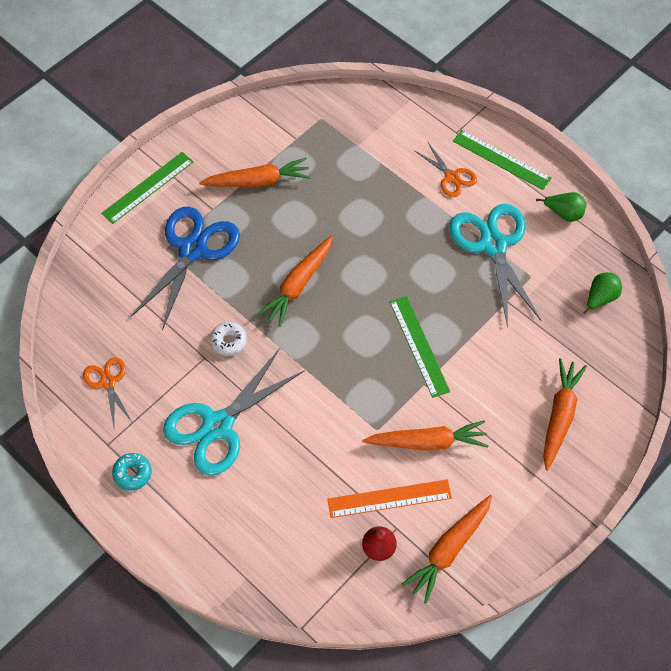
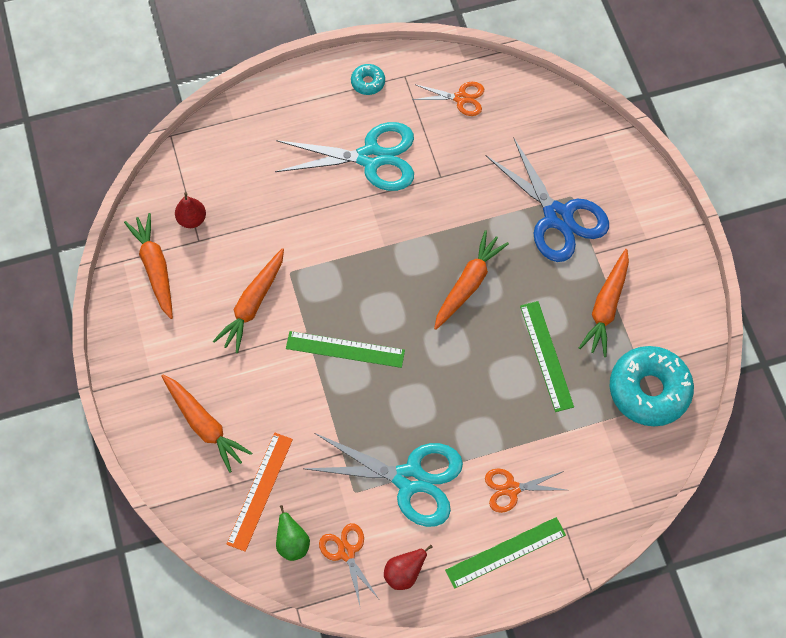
camera: 120 degrees right, 5 degrees up
green ruler [101,152,194,224] -> green ruler moved to [520,301,574,412]
turquoise scissors [163,348,305,476] -> turquoise scissors turned 105 degrees clockwise [275,122,414,191]
white donut [210,322,247,356] -> none
orange carrot [257,236,333,327] -> orange carrot turned 60 degrees clockwise [434,230,509,330]
orange ruler [327,479,452,518] -> orange ruler moved to [227,432,293,552]
green pear [536,192,587,222] -> red pear [384,545,432,590]
none -> orange scissors [319,523,379,605]
none -> turquoise donut [610,346,694,426]

